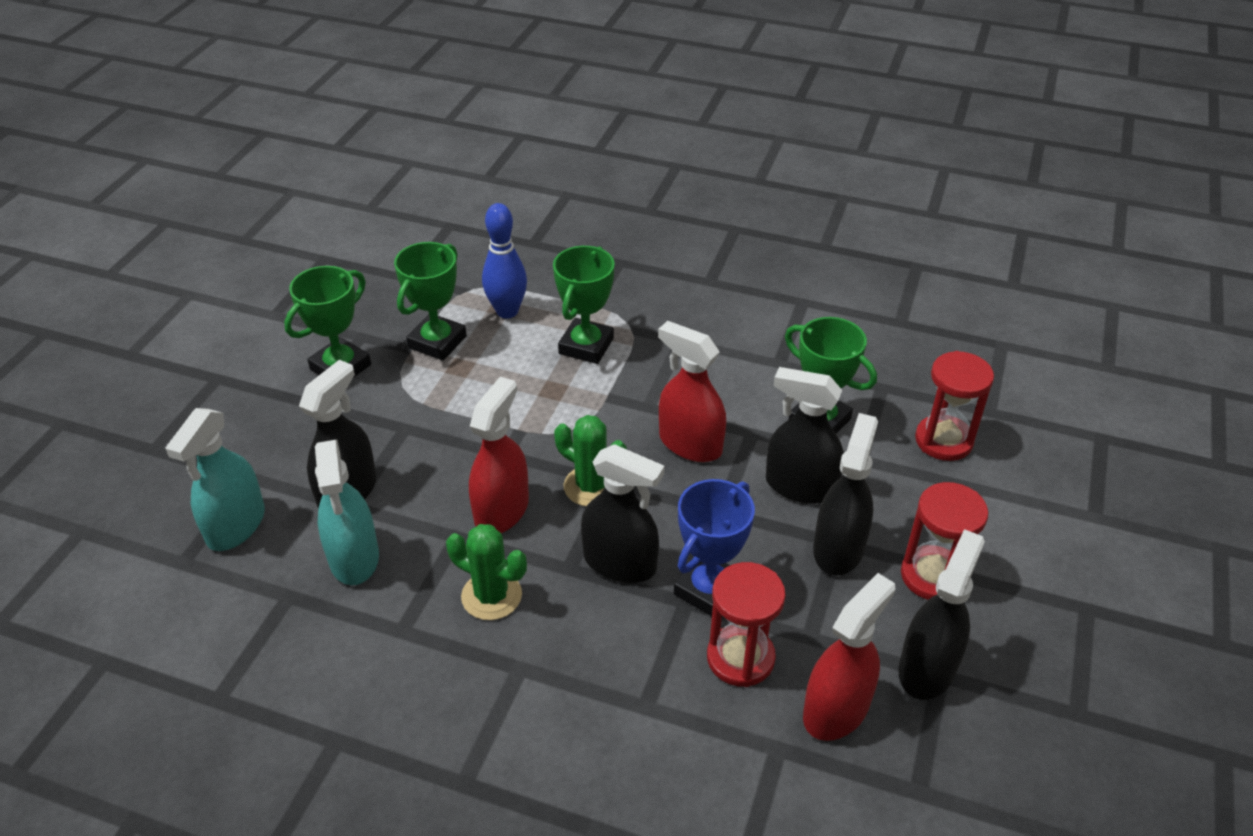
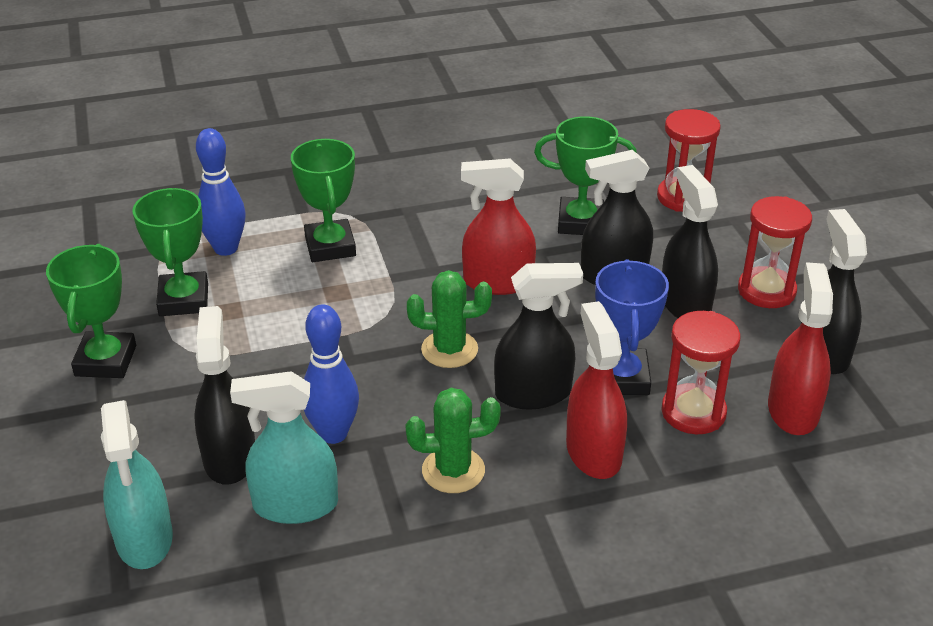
camera: 35 degrees left, 5 degrees down
turquoise spray bottle [315,440,379,585] -> turquoise spray bottle turned 135 degrees clockwise [230,371,338,524]
red spray bottle [469,377,529,533] -> red spray bottle moved to [566,301,627,479]
none -> blue bowling pin [304,304,359,444]

